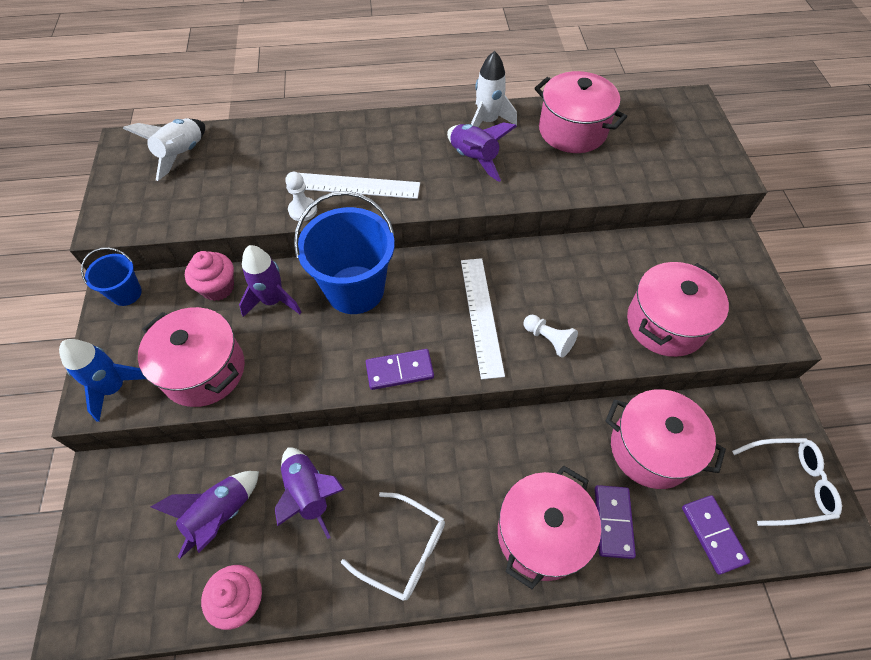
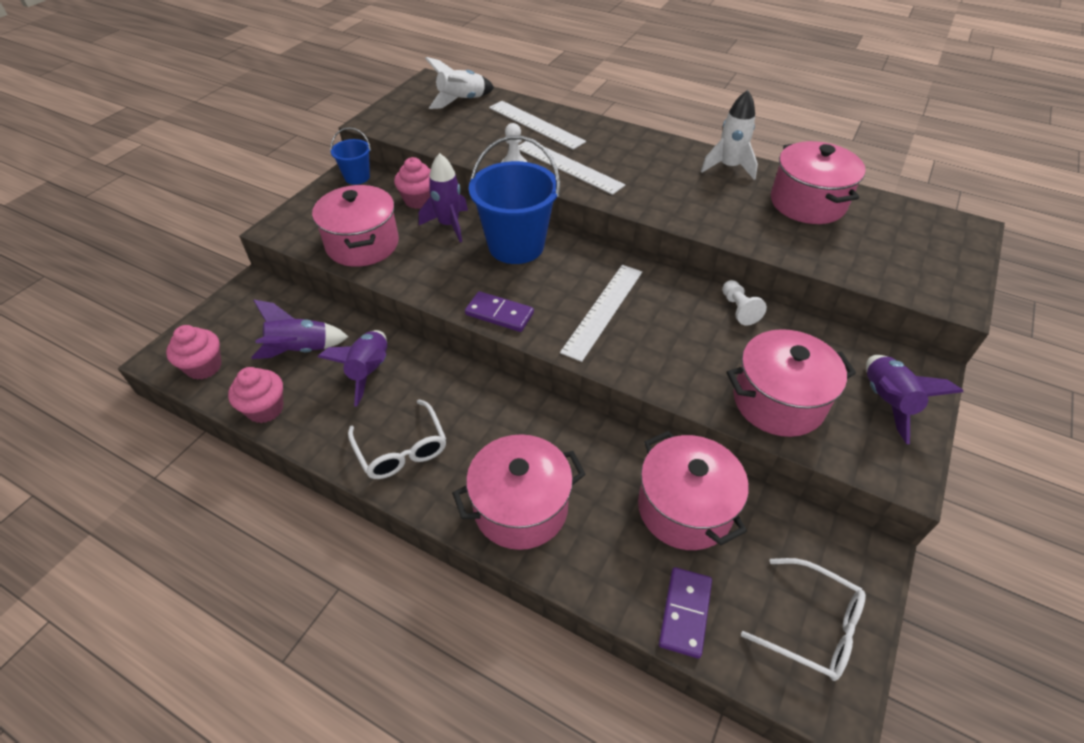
camera: 35 degrees right, 10 degrees down
blue rocket [59,339,146,422] -> none
purple rocket [447,122,517,182] -> purple rocket moved to [866,355,963,444]
white pawn [524,315,578,358] -> white pawn moved to [722,280,767,325]
purple domino [595,485,636,559] -> none
none -> pink cupcake [166,325,222,380]
none -> white ruler [489,101,586,150]

